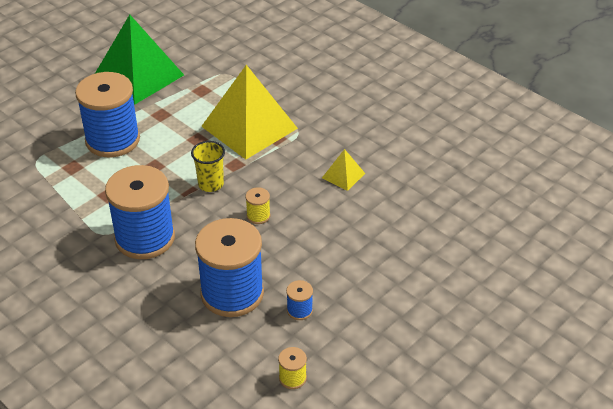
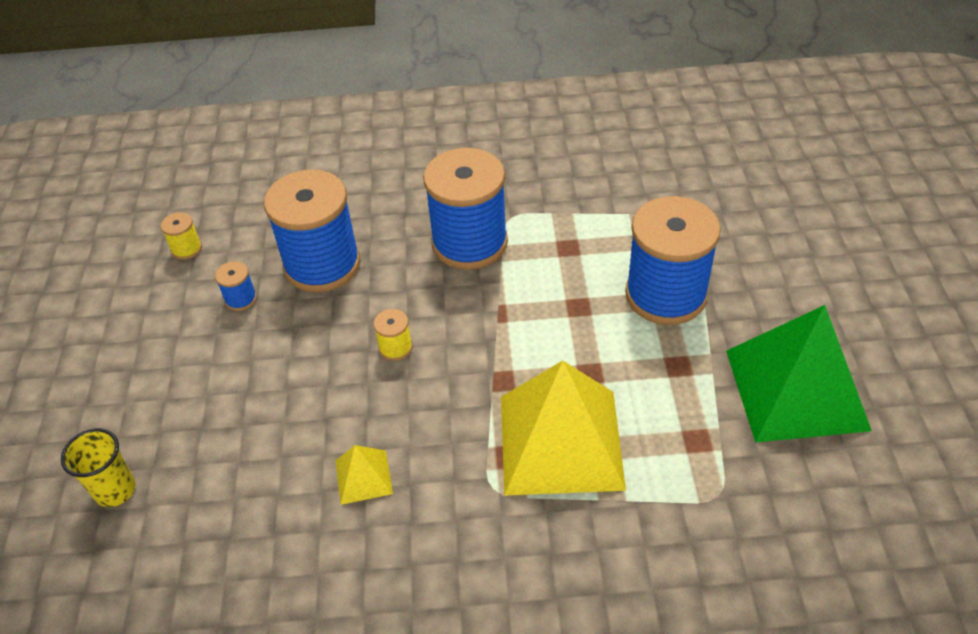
camera: 135 degrees right, 5 degrees up
yellow cup [191,141,225,192] -> yellow cup moved to [61,428,136,507]

